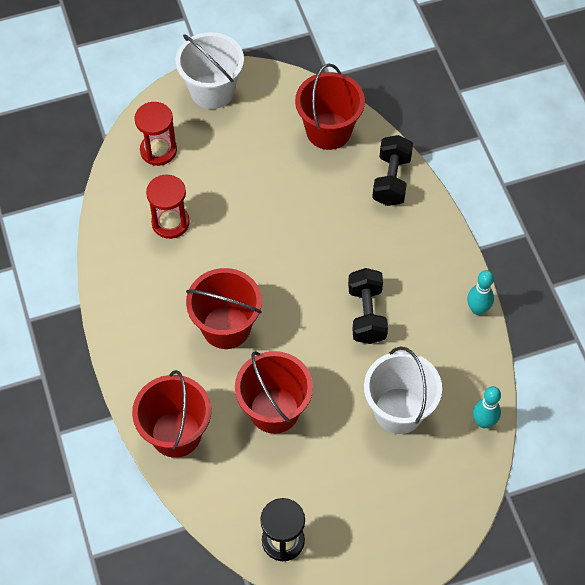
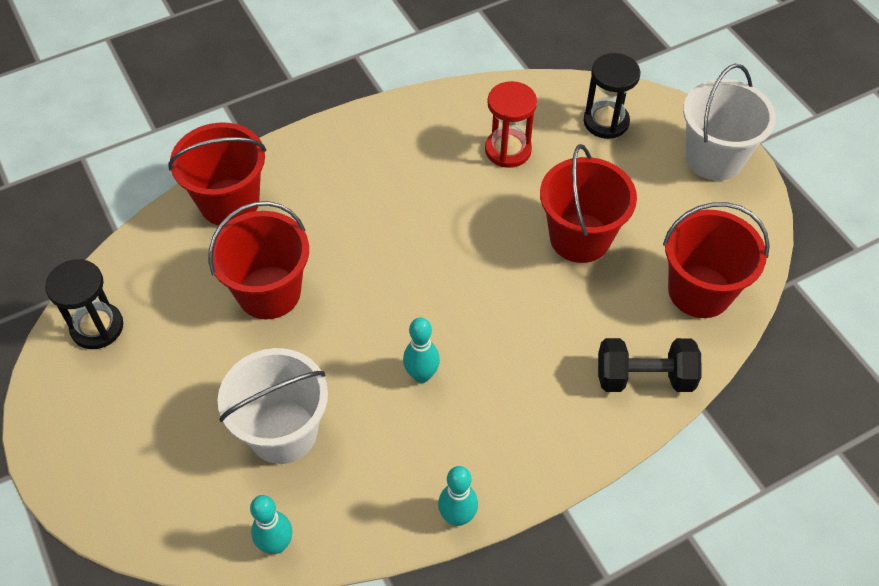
camera: 80 degrees right, 5 degrees down
red hourglass [134,102,177,166] -> black hourglass [584,53,641,139]
red bucket [186,268,262,349] -> red bucket moved to [540,144,637,263]
black dumbbell [348,268,388,344] -> turquoise bowling pin [403,317,440,383]

